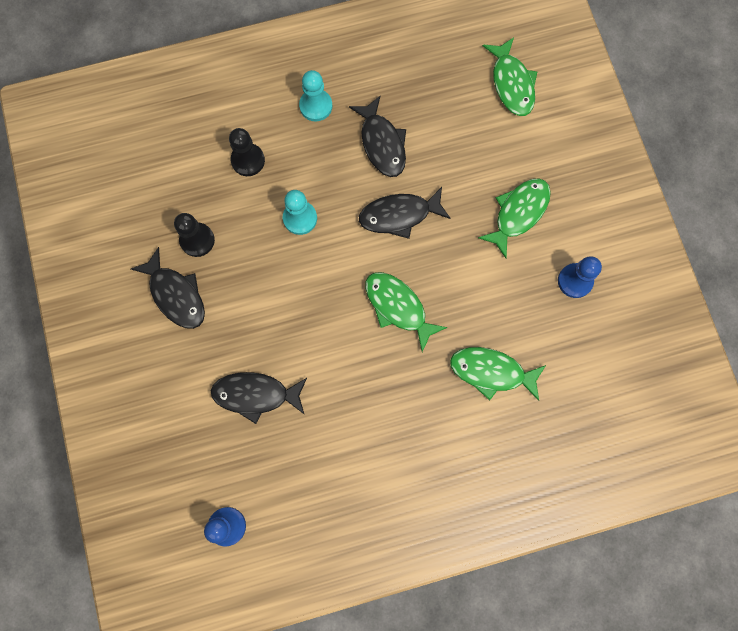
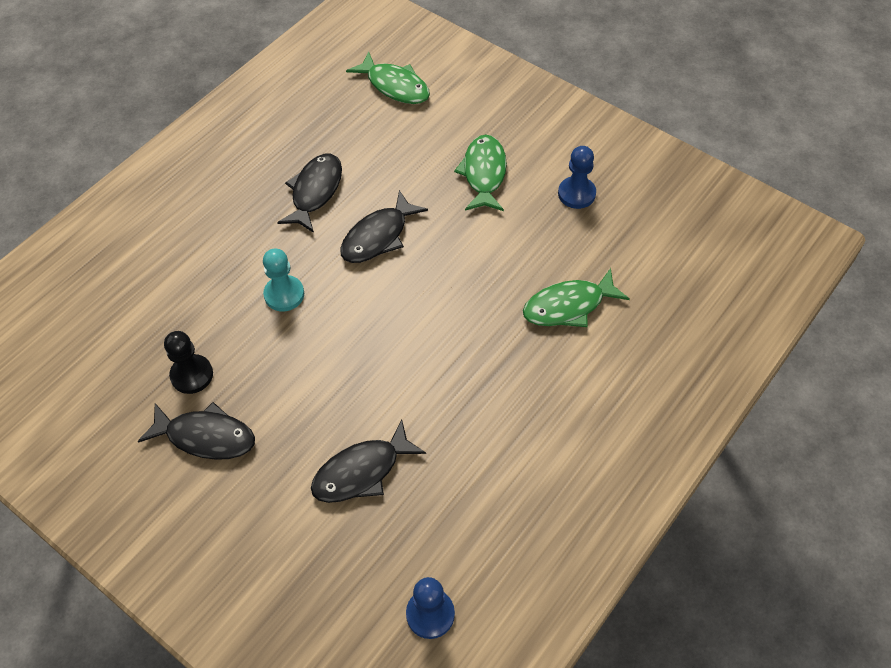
camera: 35 degrees left, 20 degrees down
black pawn [229,128,265,176] -> none
turquoise pawn [299,70,332,121] -> none
black fish [349,96,406,177] -> black fish turned 105 degrees counterclockwise [277,154,342,233]
green fish [365,272,447,352] -> none

